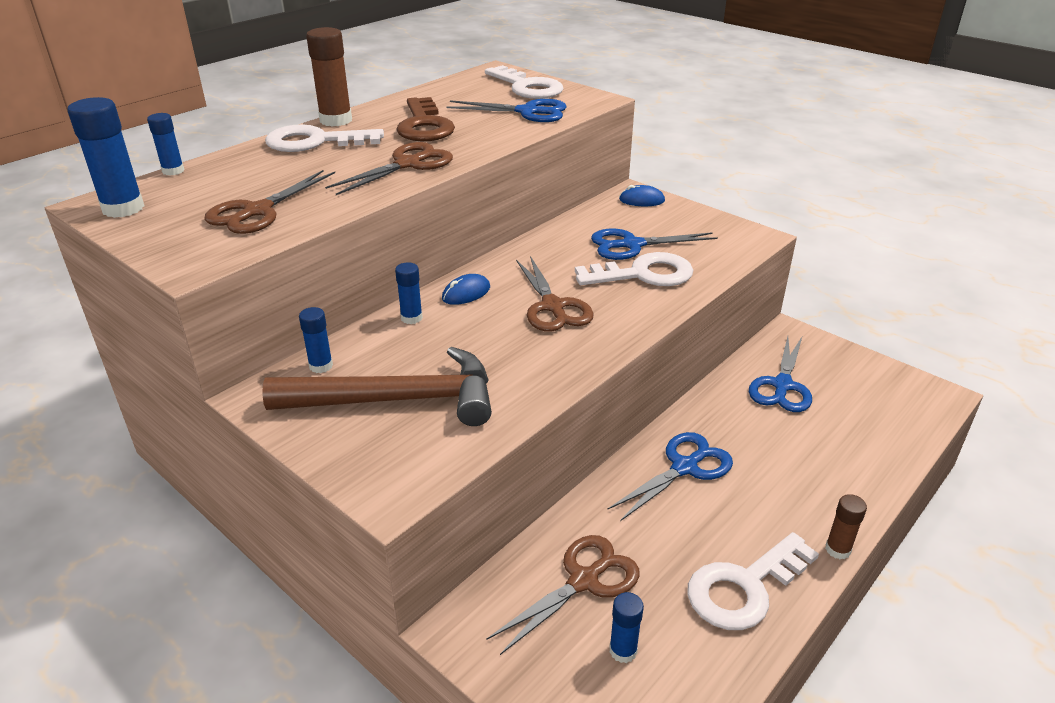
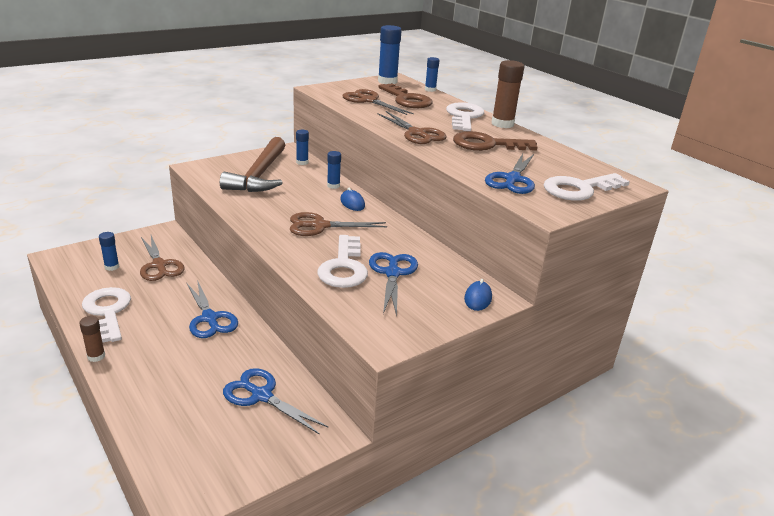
camera: 100 degrees right, 5 degrees down
none -> brown key [379,83,433,108]

